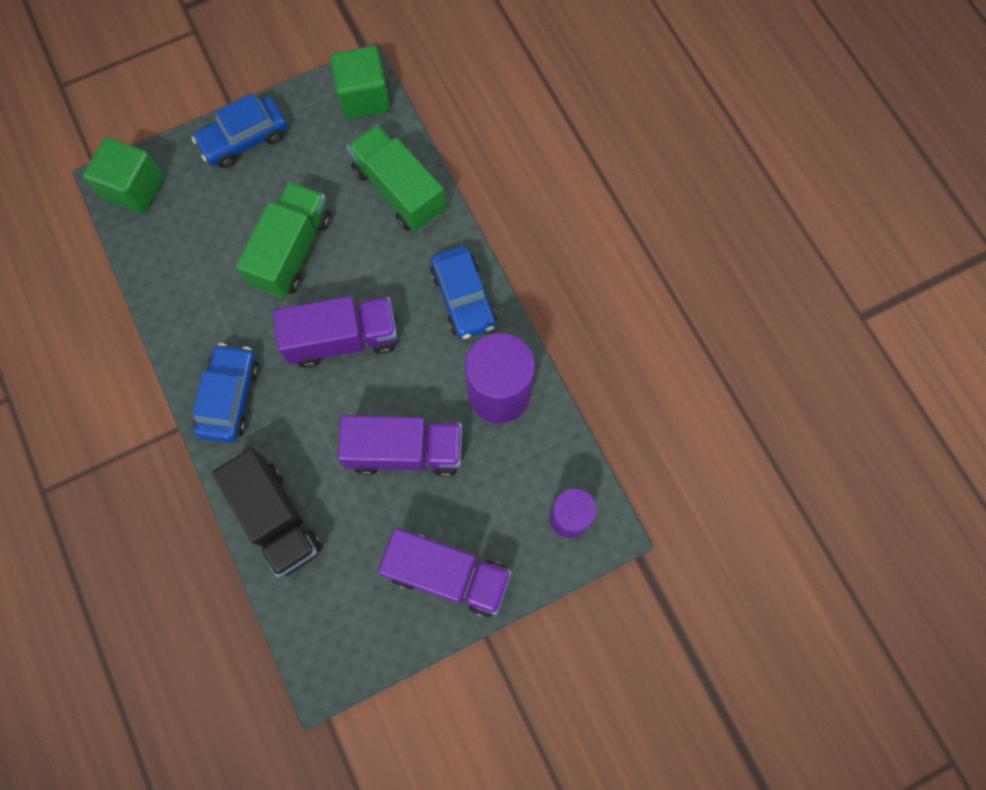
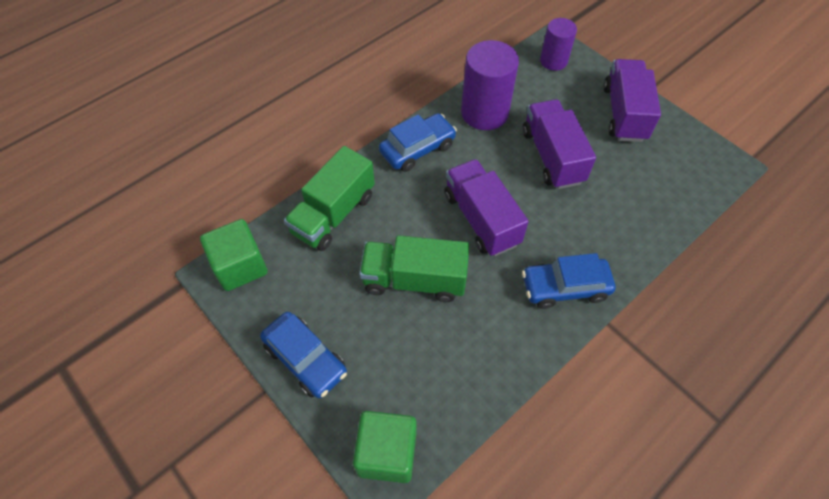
camera: 105 degrees left, 15 degrees down
black truck [212,448,323,578] -> none

